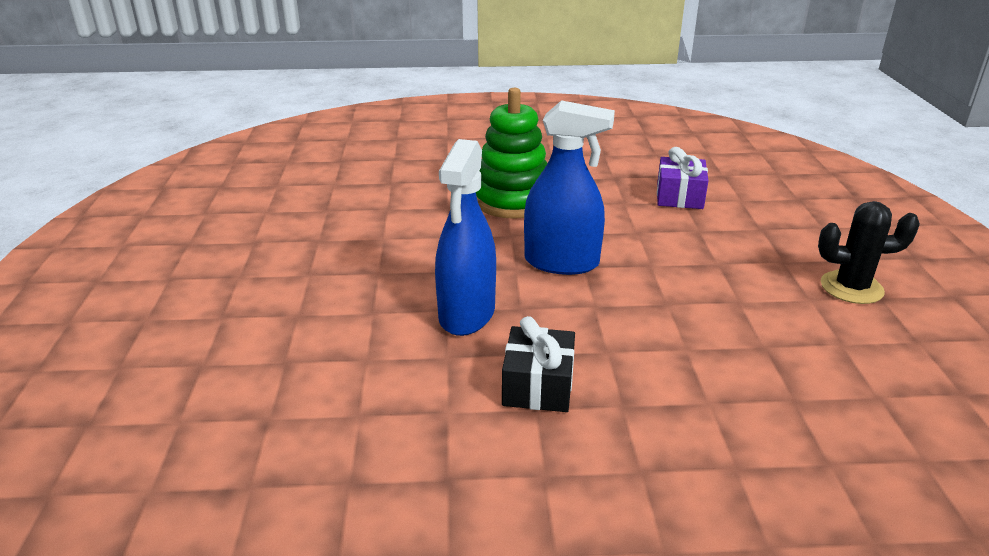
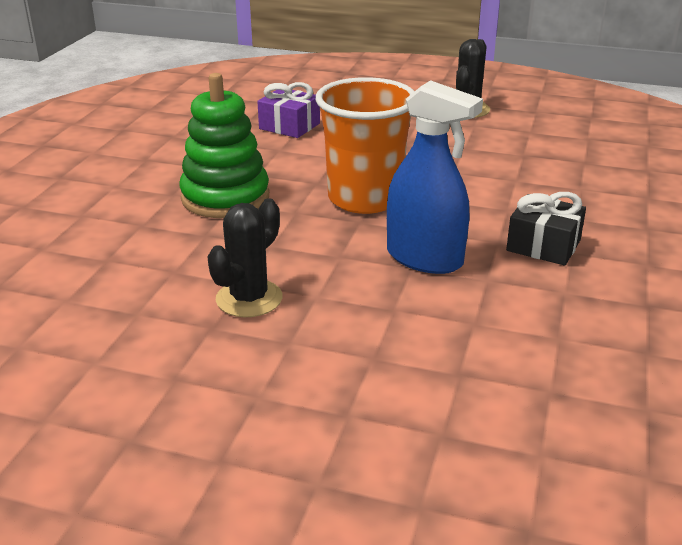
camera: 70 degrees left, 0 degrees up
blue spray bottle [524,100,615,275] -> orange cup [315,77,415,214]
none -> black cactus [207,198,283,317]

